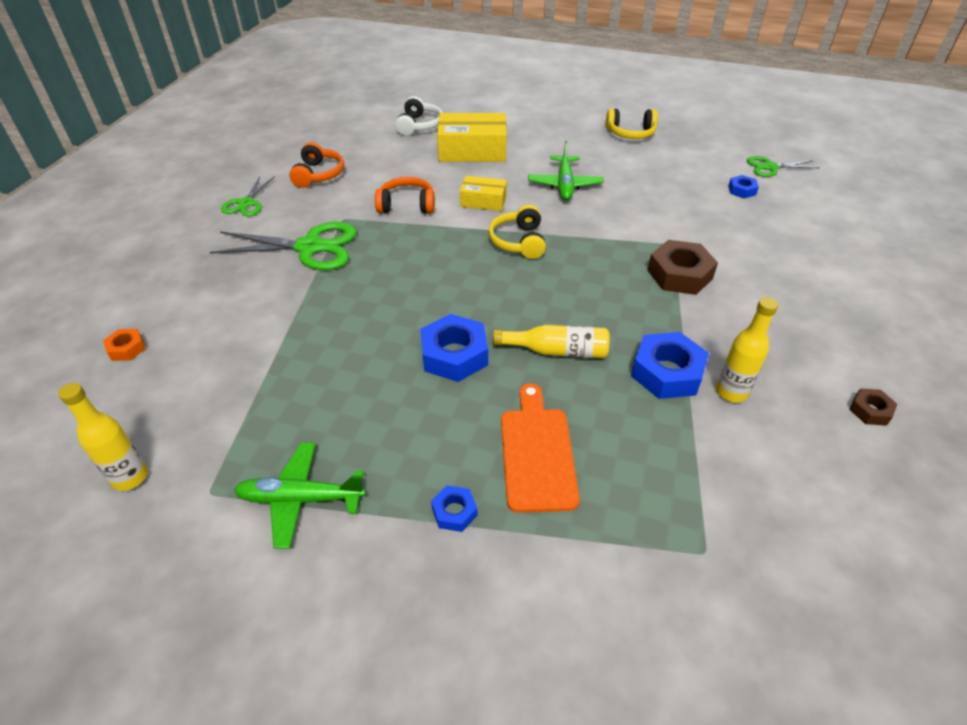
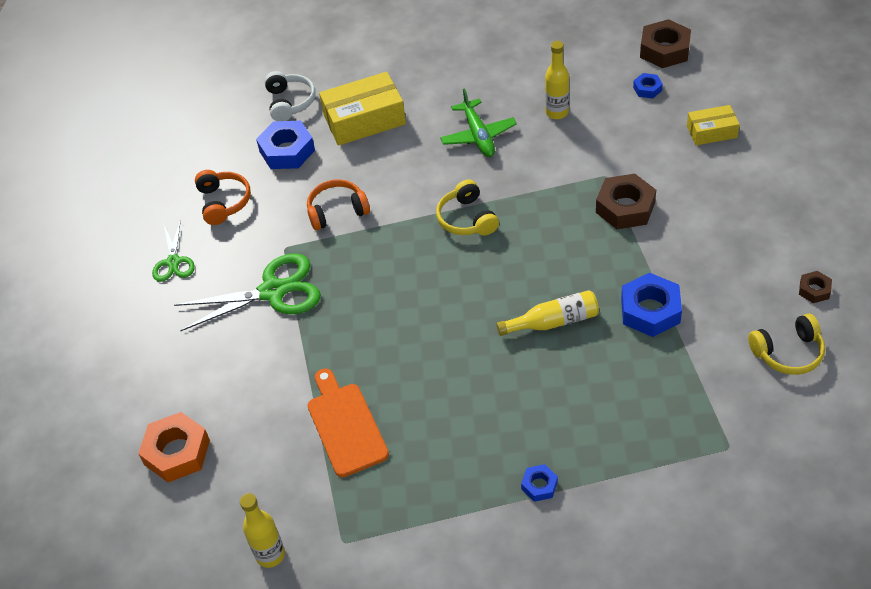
camera: 15 degrees left, 5 degrees up
orange nut [103,329,146,361] -> orange nut [138,412,210,482], size x1.93
green plane [234,442,366,549] -> none
blue nut [420,314,488,382] -> blue nut moved to [256,121,315,169]
yellow box [460,176,507,211] -> yellow box moved to [687,105,740,145]
orange cutting board [501,383,580,513] -> orange cutting board moved to [308,368,389,477]
yellow headphones [606,109,658,139] -> yellow headphones moved to [748,314,825,375]
yellow bottle [716,297,779,403] -> yellow bottle moved to [545,41,569,119]
green scissors [747,156,819,177] -> brown nut [640,19,691,68]

